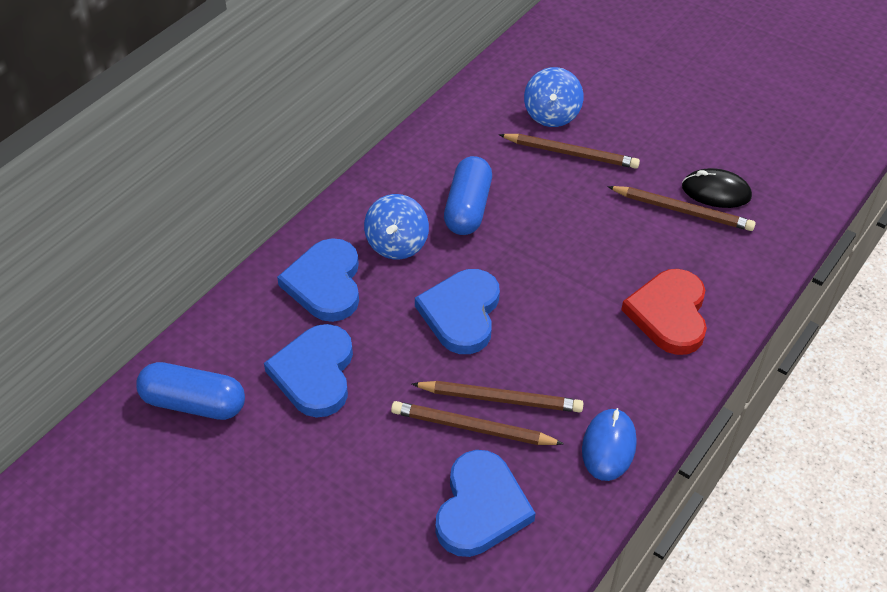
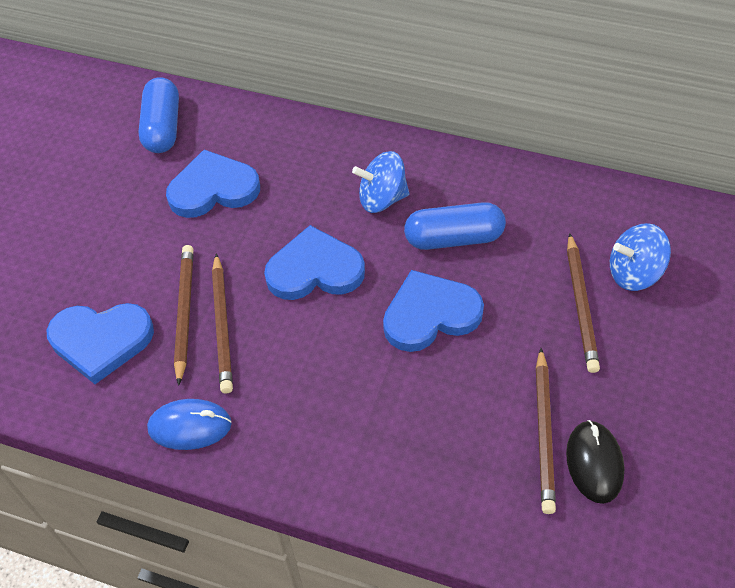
camera: 75 degrees right, 5 degrees up
blue heart [277,238,359,322] -> blue heart moved to [383,270,484,352]
red heart [621,269,707,355] -> none

